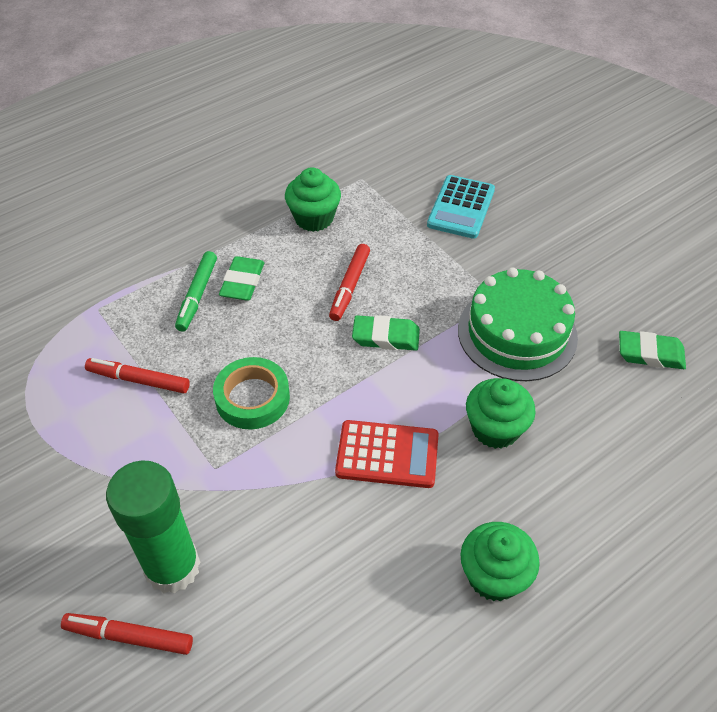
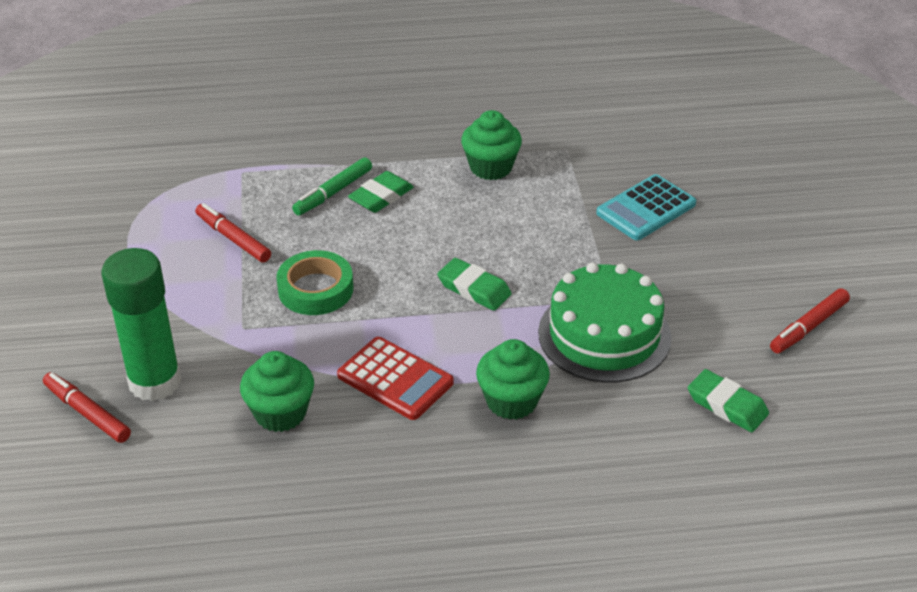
camera: 30 degrees right, 10 degrees down
red marker [329,244,370,321] -> red marker moved to [770,289,850,353]
green cupcake [460,522,540,601] -> green cupcake moved to [240,351,314,432]

